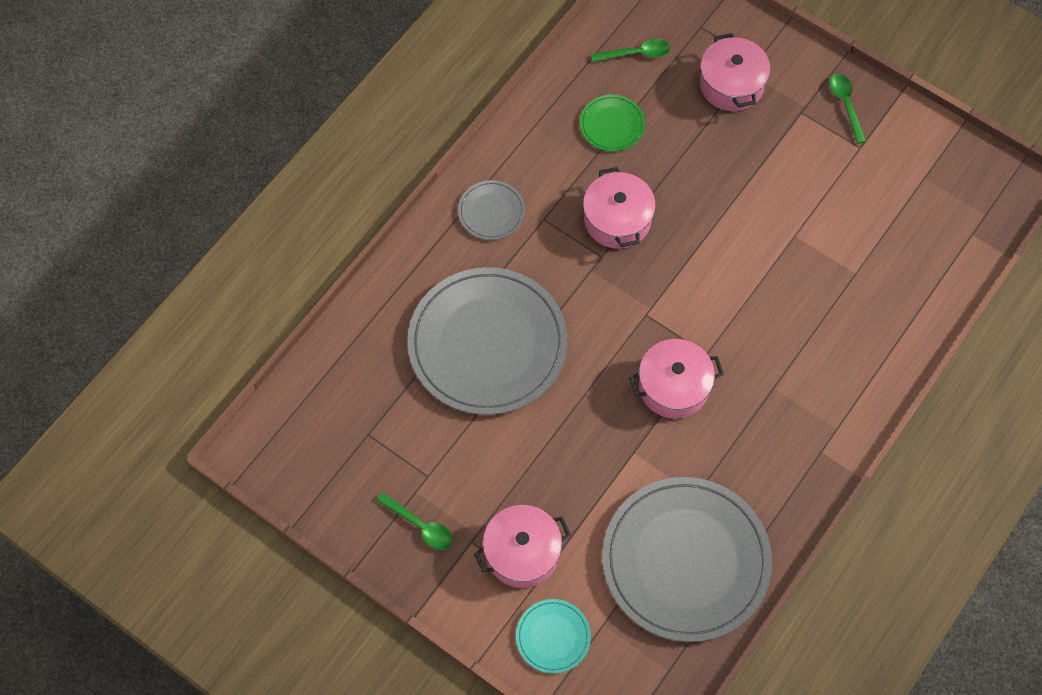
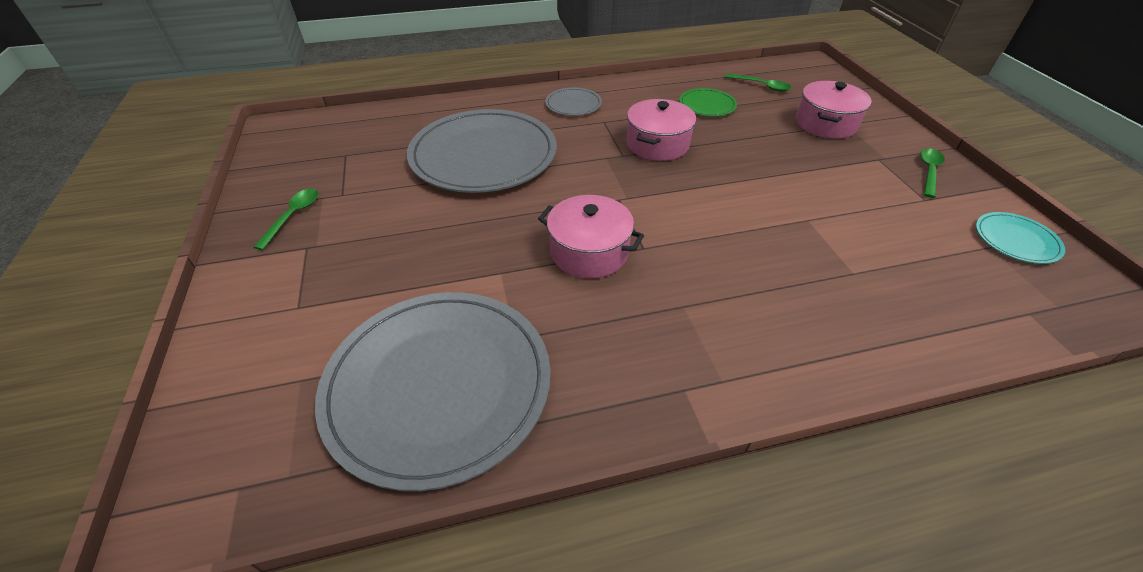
camera: 40 degrees right, 20 degrees down
green spoon [376,492,453,550] -> green spoon turned 150 degrees counterclockwise [253,188,318,250]
pink pot [474,505,571,588] -> none
turquoise plate [516,599,591,674] -> turquoise plate moved to [976,212,1065,264]

